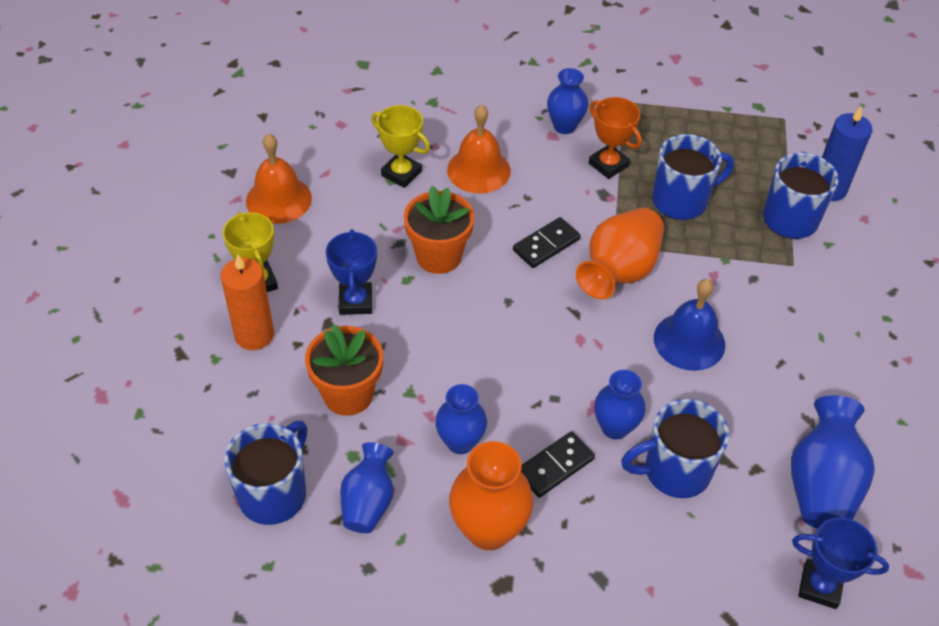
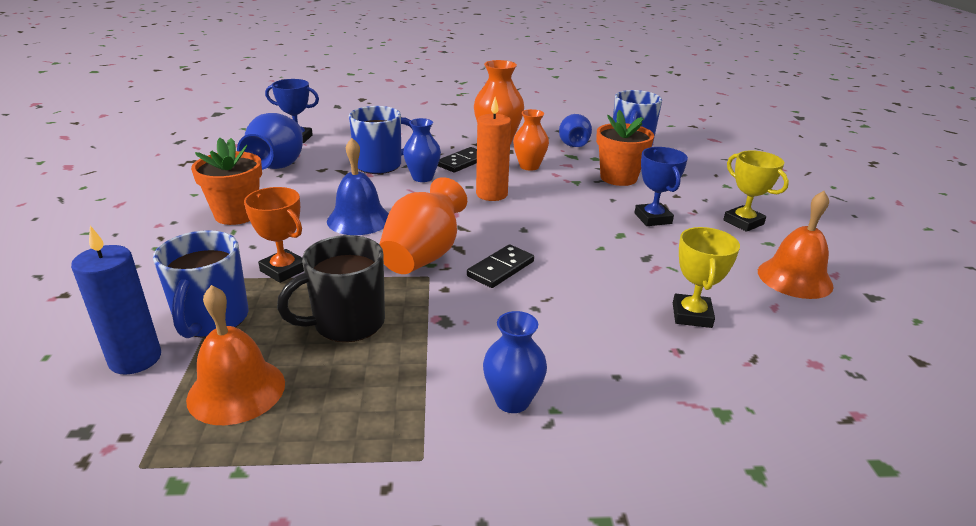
camera: 170 degrees right, 20 degrees down
orange candle [220,254,274,350] -> orange candle moved to [476,97,511,201]
yellow trophy [371,105,430,188] -> yellow trophy turned 75 degrees clockwise [673,227,740,328]
orange flower pot [404,186,475,274] -> orange flower pot moved to [191,138,262,225]
blue vase [435,384,487,454] -> orange vase [513,109,549,171]
orange bell [447,104,511,193] -> orange bell moved to [186,285,285,425]
orange trophy [589,97,642,179] -> orange trophy moved to [244,187,304,283]
blue mug [652,134,734,220] -> black mug [277,235,385,342]

